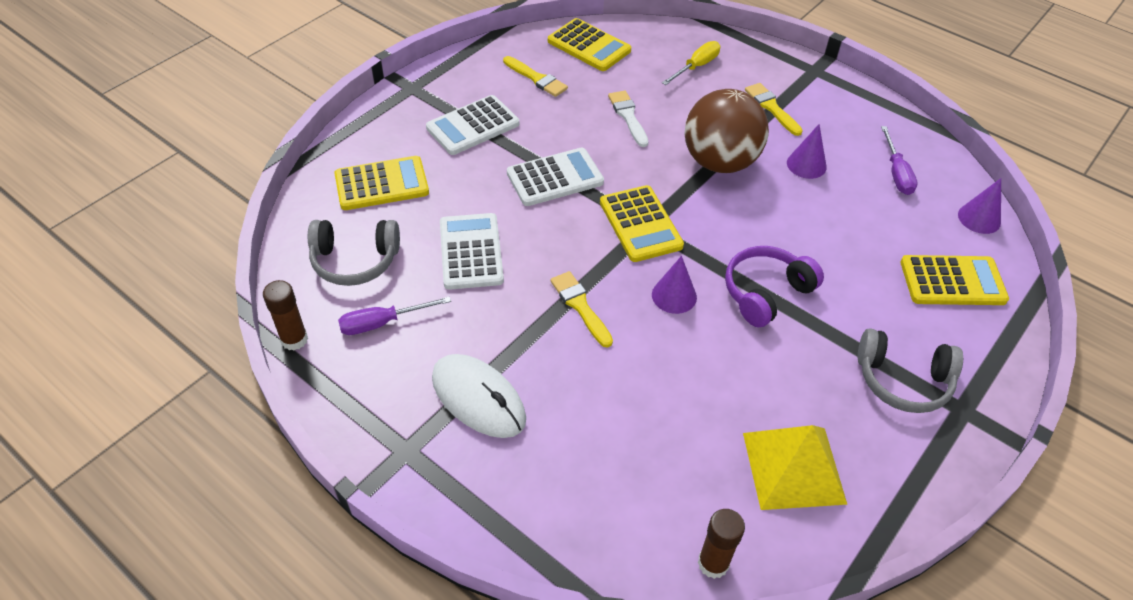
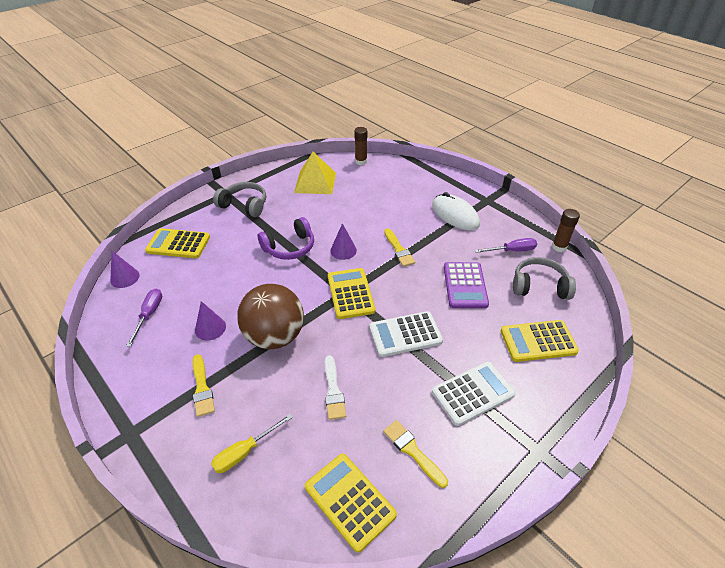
camera: 170 degrees left, 5 degrees down
white calculator [440,213,504,290] -> purple calculator [444,262,489,308]

